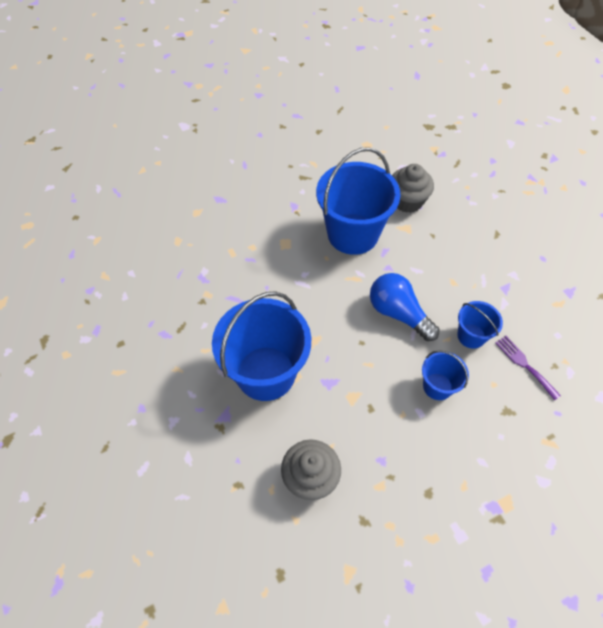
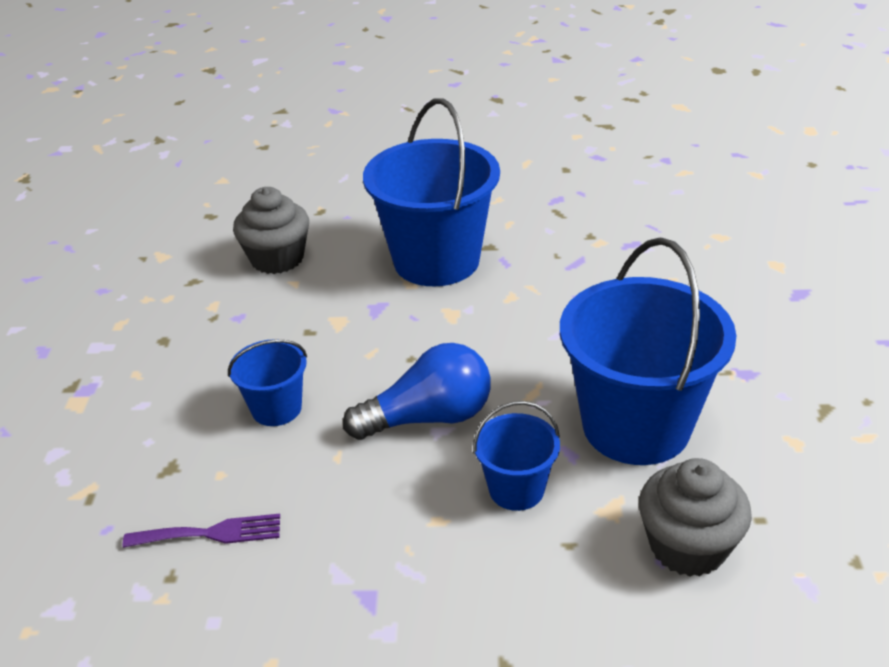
camera: 120 degrees right, 20 degrees down
blue bucket [457,301,503,349] -> blue bucket moved to [473,401,560,511]

